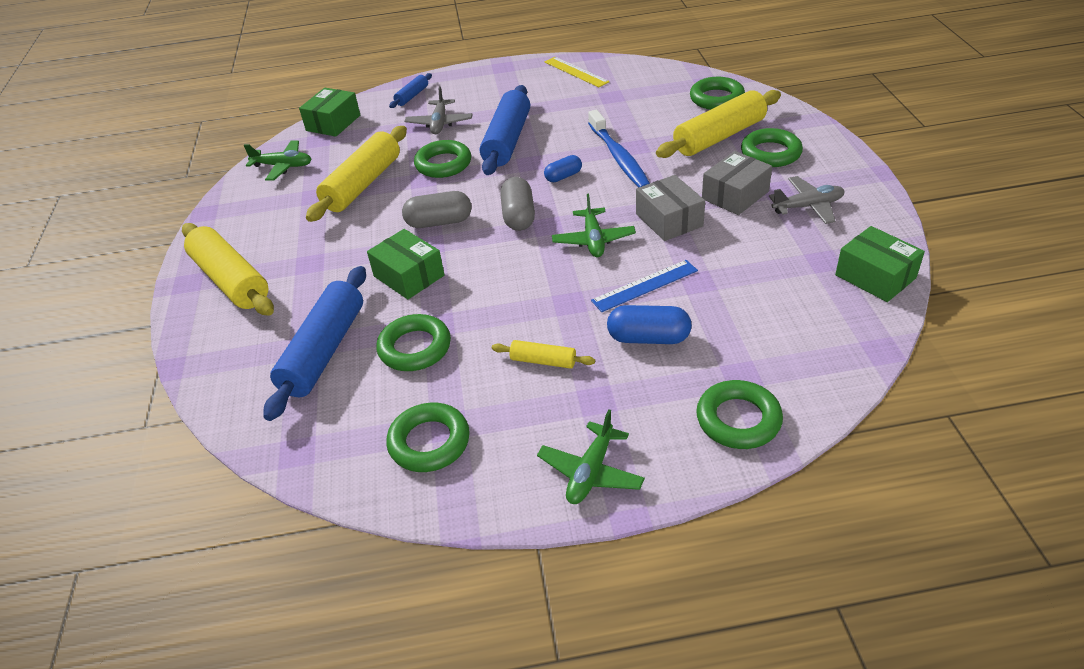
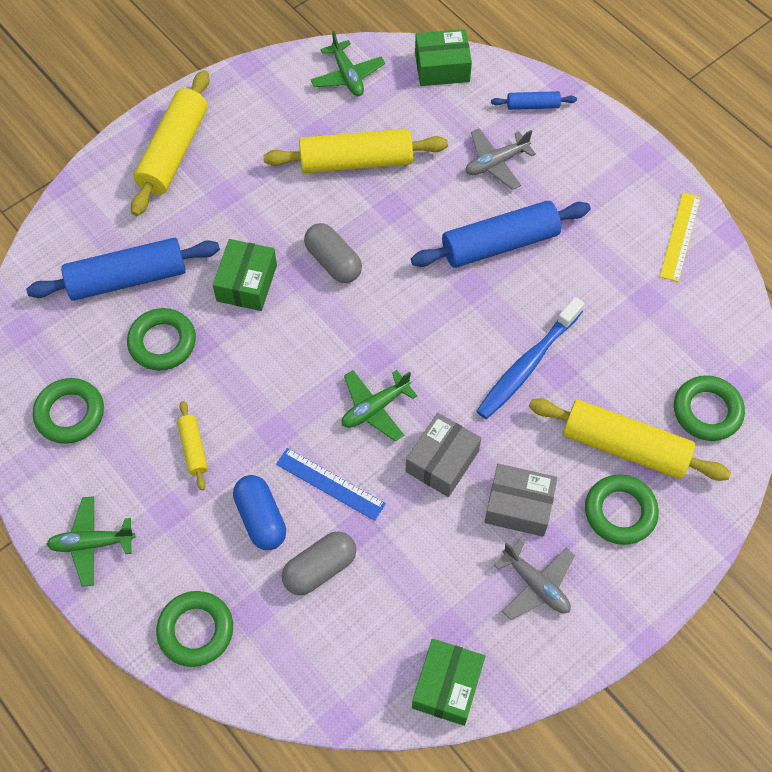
camera: 55 degrees right, 20 degrees up
green ring [414,140,471,178] -> none
grey capsule [500,177,535,231] -> grey capsule moved to [282,531,356,595]
blue capsule [544,155,582,182] -> none

